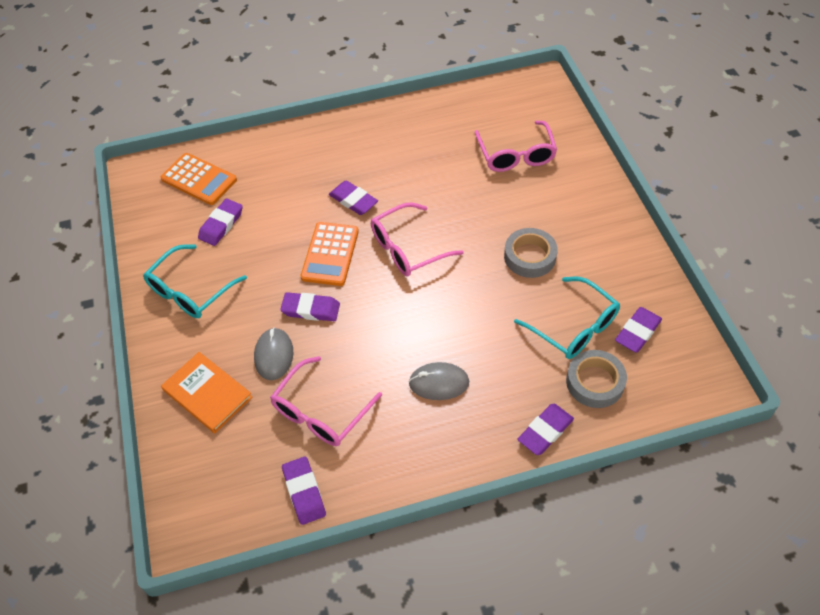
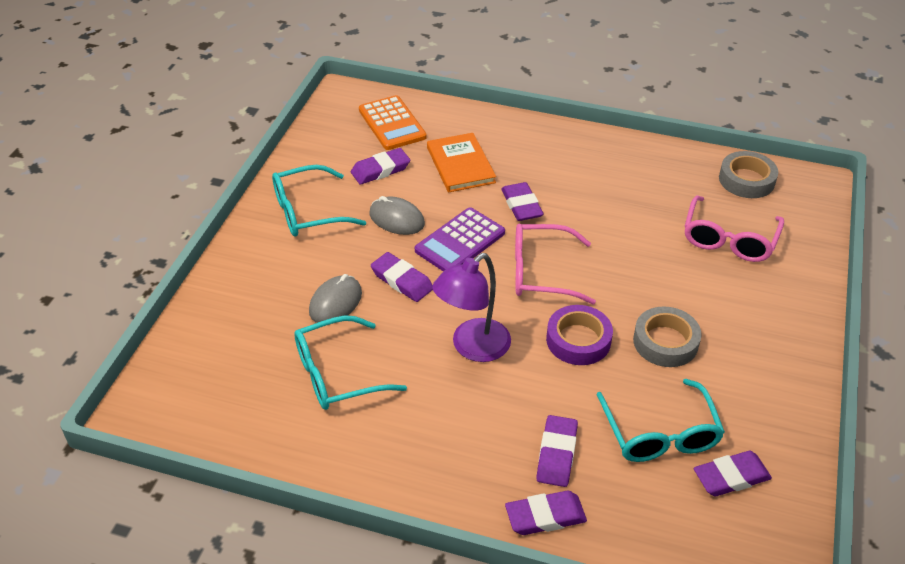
camera: 30 degrees right, 10 degrees down
orange book [161,352,252,433] -> orange book moved to [427,133,496,193]
pink glasses [270,356,382,446] -> turquoise glasses [294,315,407,410]
purple eraser [282,457,326,525] -> purple eraser moved to [536,415,578,487]
orange calculator [301,222,359,286] -> purple calculator [415,208,505,272]
grey mouse [408,362,469,400] -> grey mouse moved to [369,196,425,235]
grey tape [566,350,627,408] -> grey tape moved to [719,151,778,198]
none -> purple lamp [432,253,511,362]
none -> purple tape [546,305,613,365]

